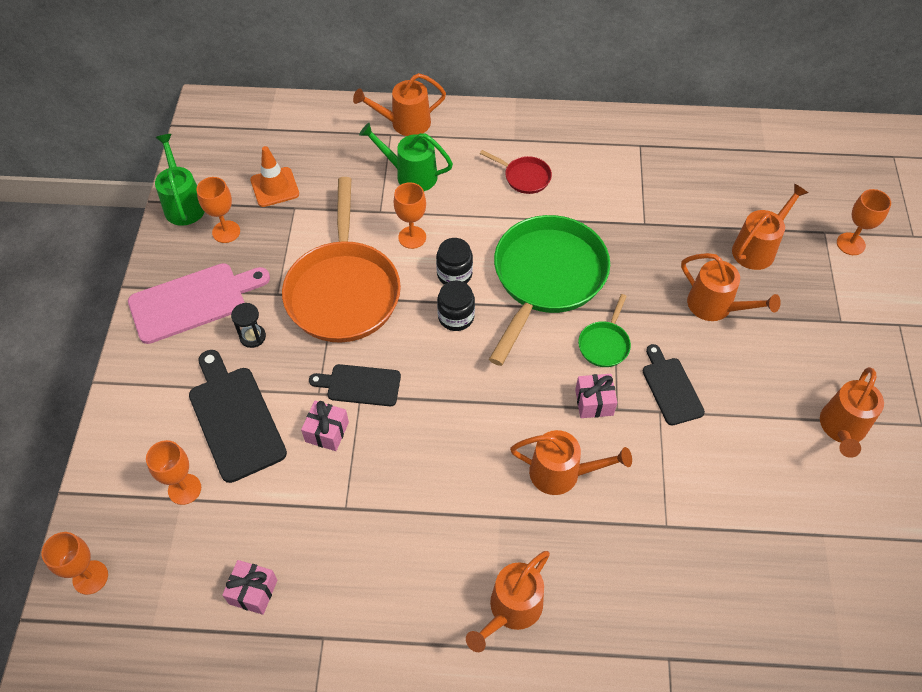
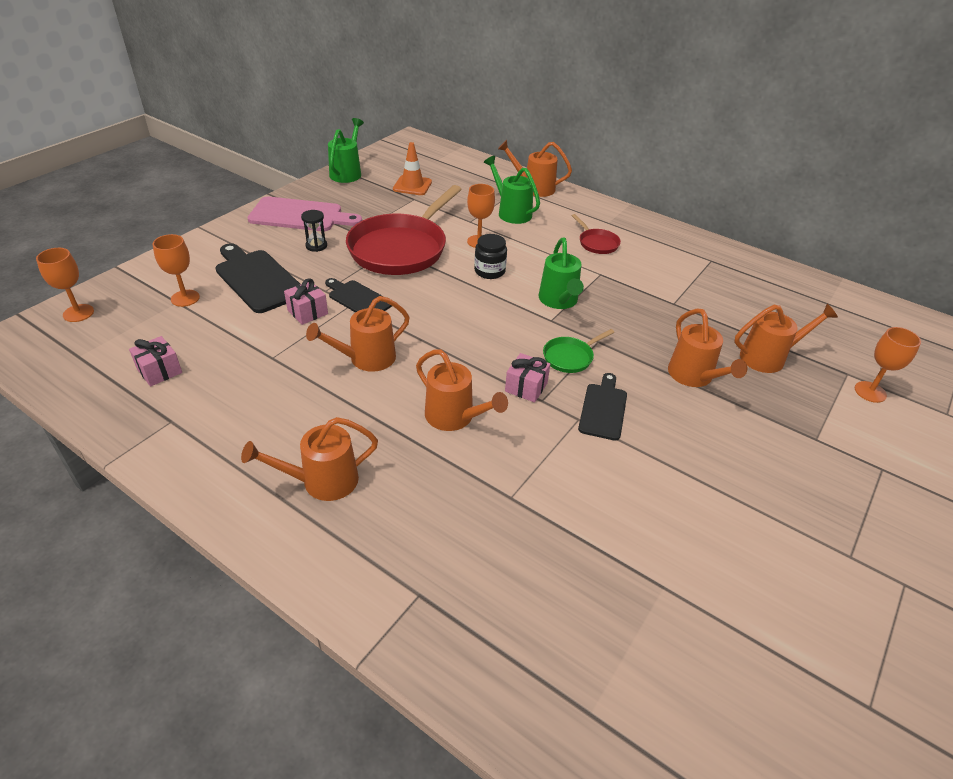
camera: 30 degrees right, 15 degrees down
black cutting board [189,350,287,483] -> black cutting board turned 45 degrees counterclockwise [215,243,301,313]
orange goblet [197,177,240,243] -> none
orange pan [282,177,401,342] -> red pan [346,185,462,275]
black jar [437,281,475,331] -> none
green pan [489,215,610,366] -> green watering can [539,238,584,309]
orange watering can [820,367,884,458] -> orange watering can moved to [306,296,410,372]

